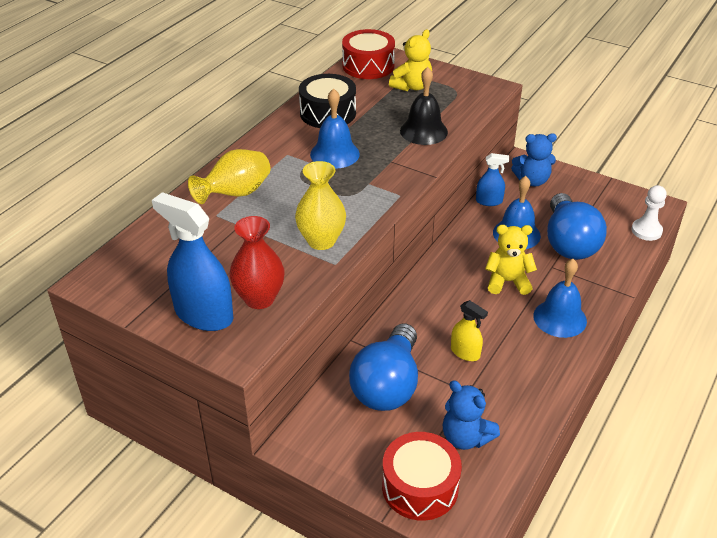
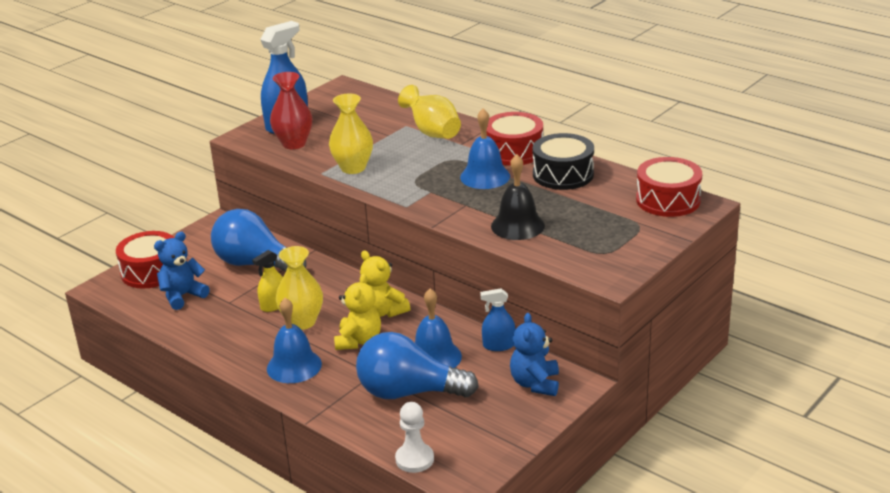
camera: 100 degrees right, 10 degrees down
yellow teddy bear [389,30,432,91] -> yellow teddy bear moved to [360,250,410,317]
blue spray bottle [476,153,509,206] -> blue spray bottle turned 75 degrees clockwise [480,289,515,351]
none -> yellow vase [276,246,323,330]
none -> red drum [487,112,543,166]

